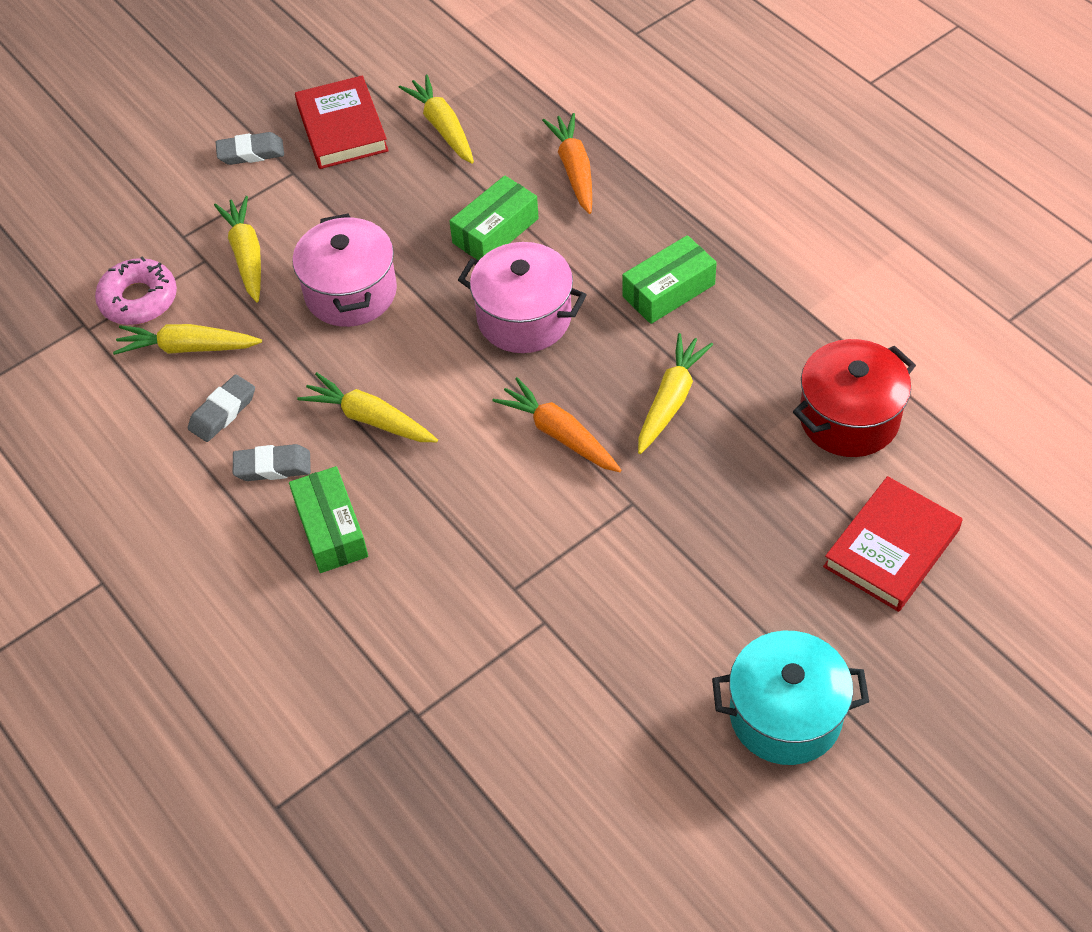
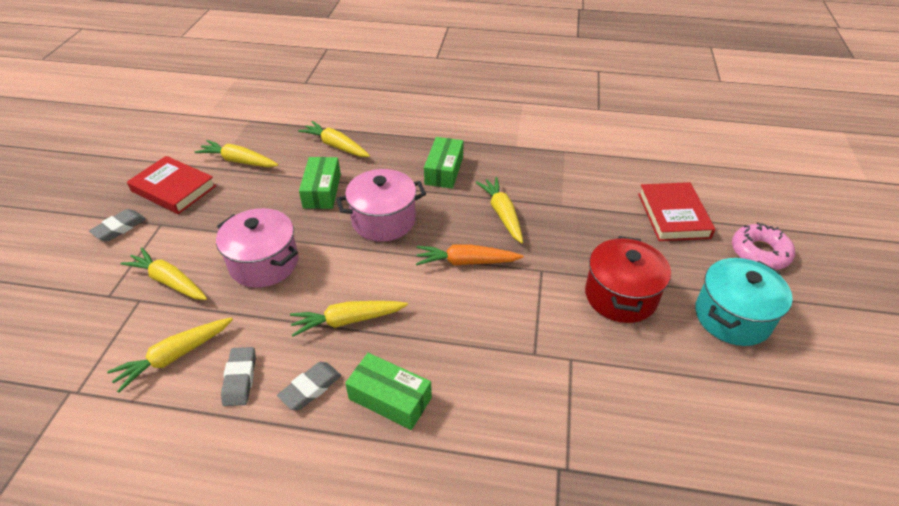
camera: 45 degrees left, 10 degrees down
pink donut [95,256,177,325] -> pink donut moved to [732,222,795,270]
orange carrot [542,113,592,214] -> yellow carrot [298,121,370,157]
red pot [793,339,916,457] -> red pot moved to [585,236,671,323]

